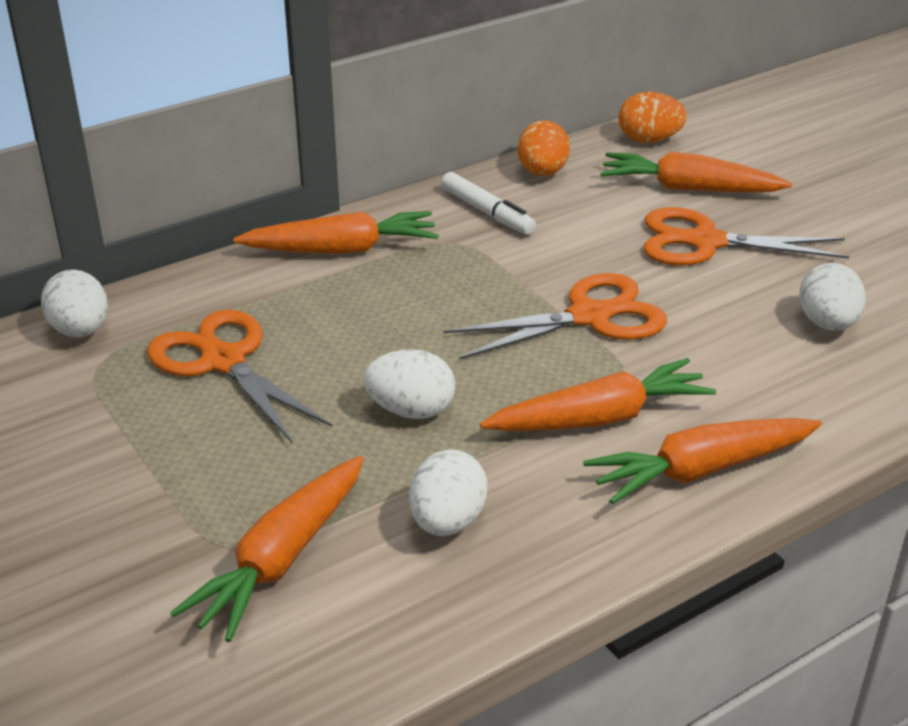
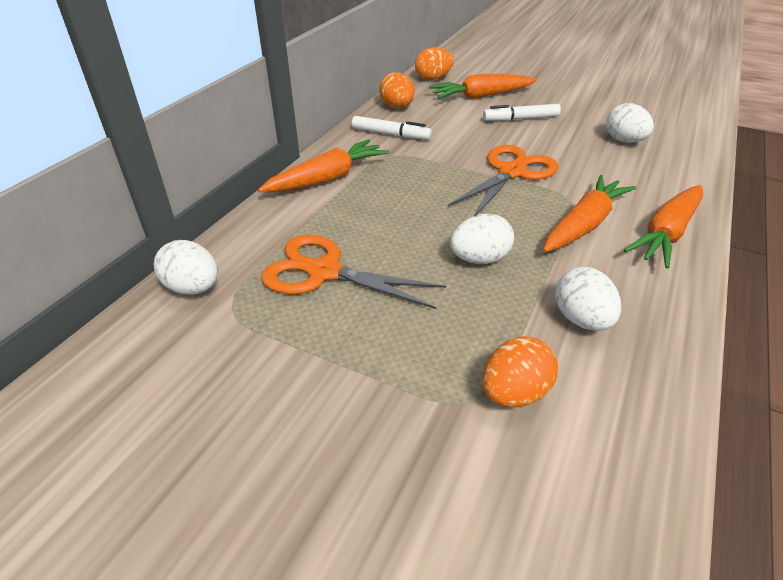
camera: 30 degrees left, 5 degrees up
orange carrot [170,456,363,642] -> orange egg [483,336,558,407]
orange scissors [644,207,849,266] -> white marker [483,104,561,121]

